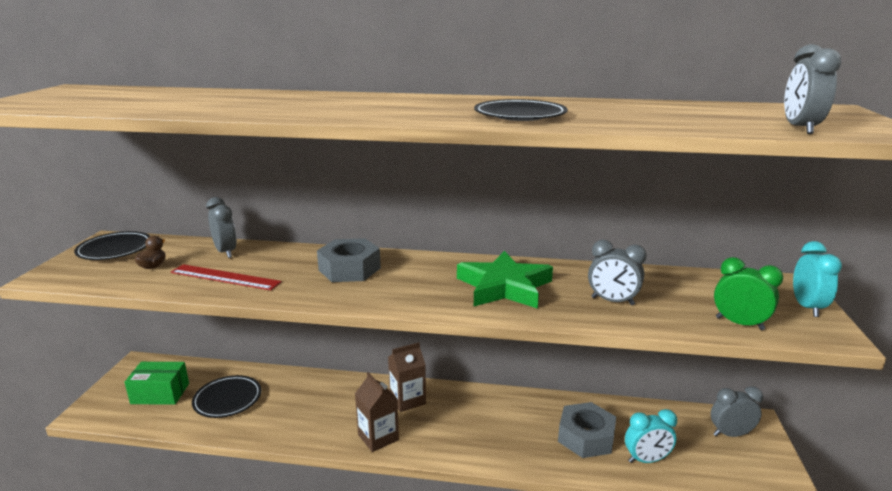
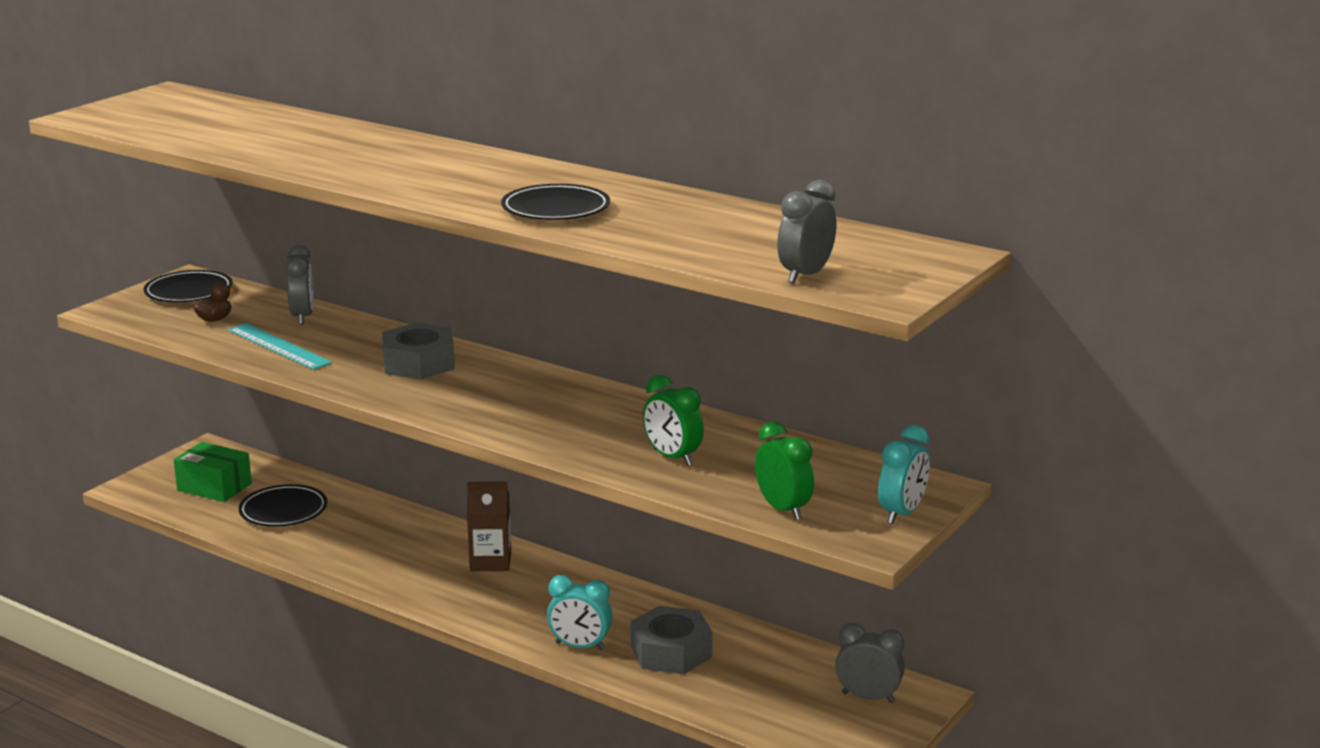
camera: 25 degrees right, 0 degrees up
red ruler [171,264,282,290] -> turquoise ruler [228,323,332,370]
brown carton [355,372,399,452] -> none
green star [457,251,553,309] -> none
grey clock [588,240,646,305] -> green clock [643,375,704,466]
turquoise clock [625,409,677,463] -> turquoise clock moved to [547,575,613,650]

